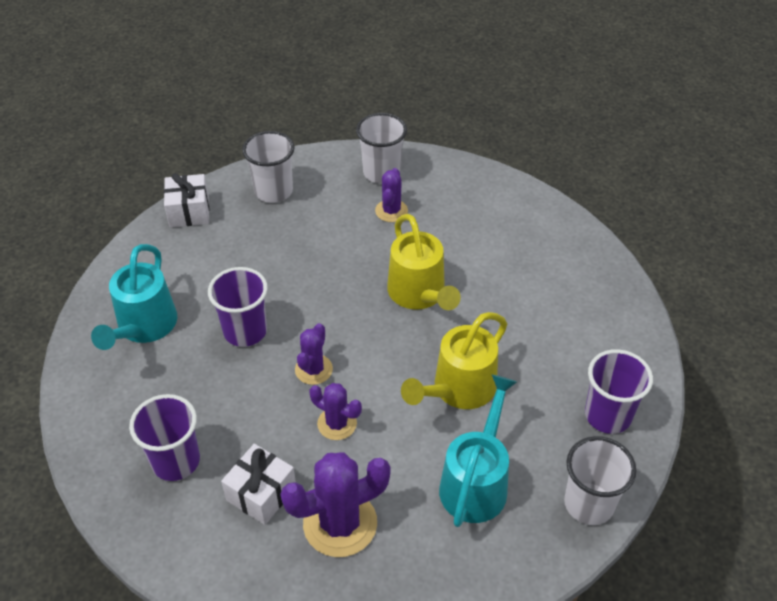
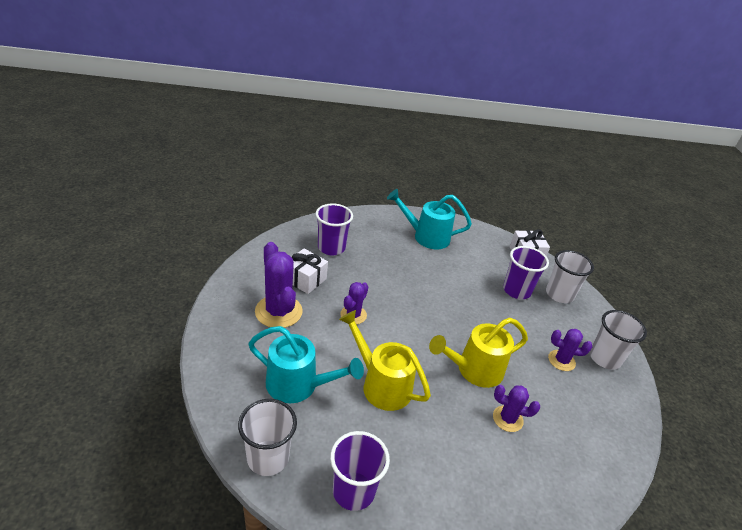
camera: 85 degrees right, 10 degrees down
purple cup [208,267,268,347] -> purple cup moved to [503,246,549,299]
purple cactus [295,323,333,385] -> purple cactus moved to [493,385,540,432]

